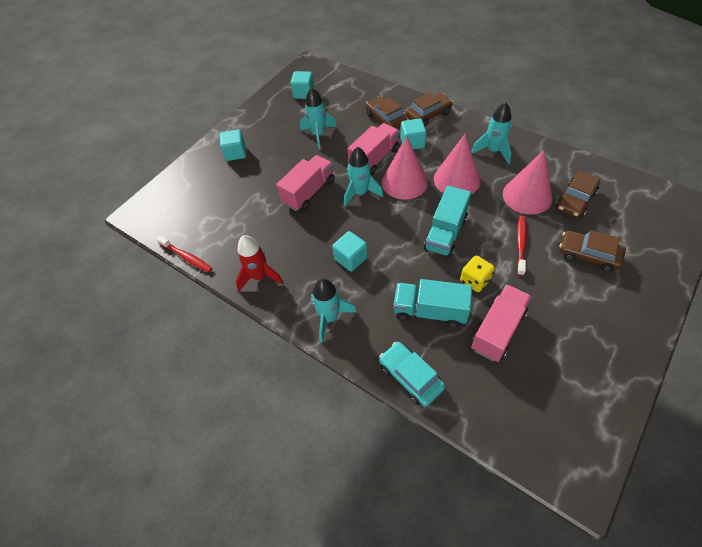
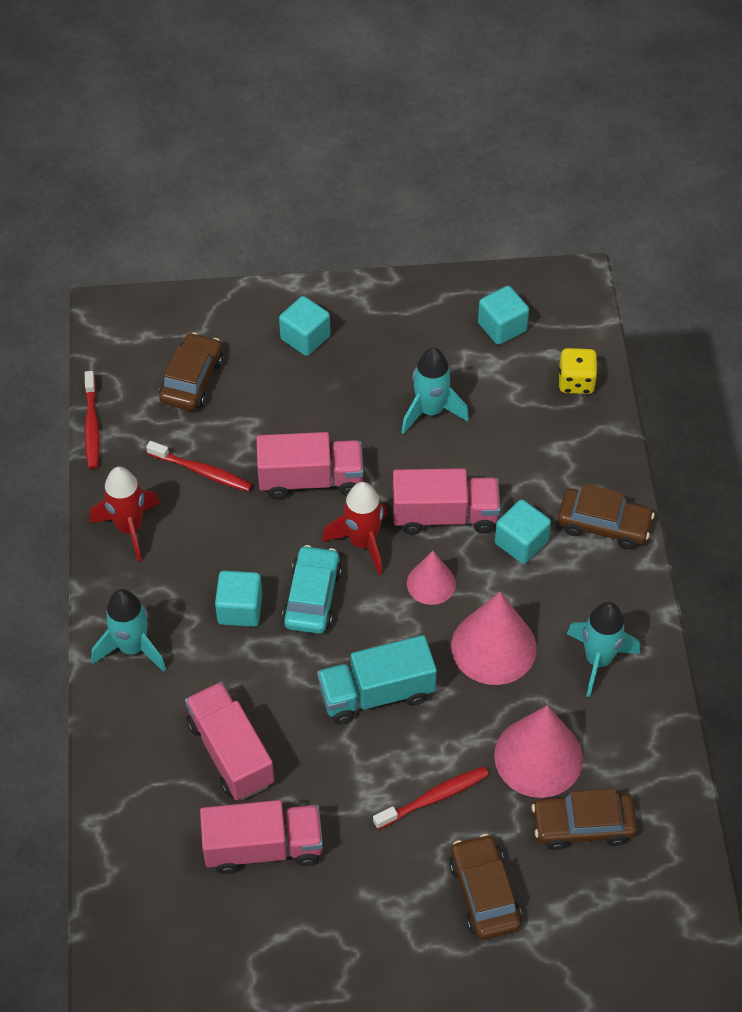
camera: 45 degrees right, 0 degrees up
turquoise rocket [344,147,384,207] -> red rocket [322,482,388,575]
brown car [365,96,407,129] -> brown car moved to [159,332,223,411]
turquoise car [379,342,445,407] -> turquoise car moved to [282,545,342,634]
pink cone [382,137,428,200] -> pink cone [407,551,456,605], size x0.59
turquoise truck [393,279,472,328] -> pink truck [185,682,274,800]
yellow dice [460,256,495,292] -> yellow dice moved to [558,348,598,394]
none -> red toothbrush [146,441,252,492]

